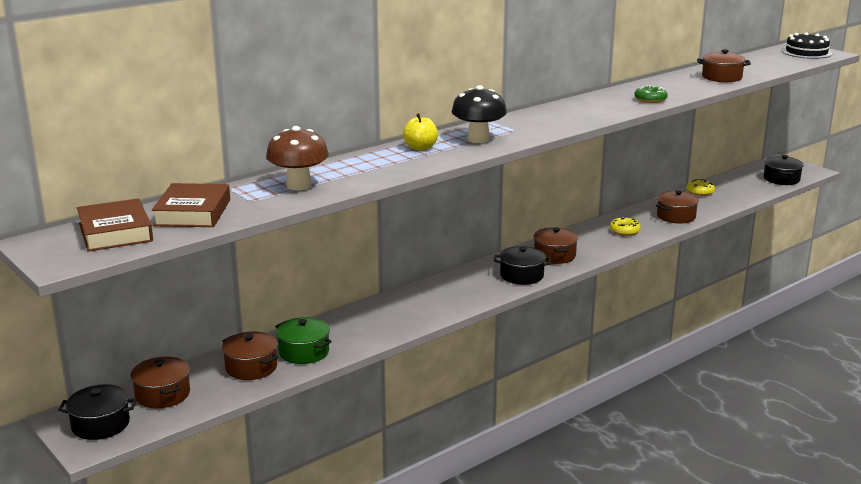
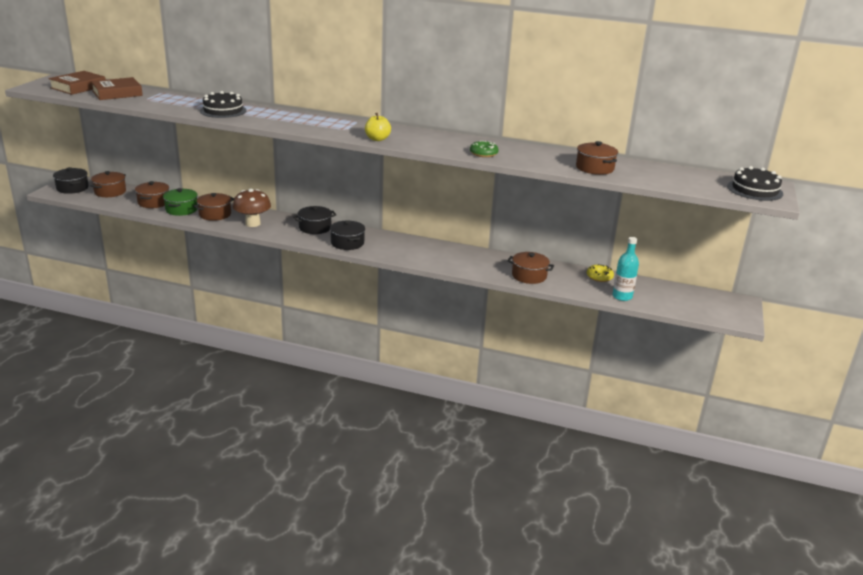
camera: 55 degrees right, 5 degrees up
brown mushroom [266,126,329,191] -> brown mushroom moved to [233,188,271,227]
yellow apple [403,113,438,151] -> yellow apple moved to [365,113,391,141]
black mushroom [452,85,507,143] -> none
brown pot [534,227,578,264] -> brown pot moved to [193,193,234,221]
yellow donut [610,217,641,236] -> none
black pot [764,155,804,185] -> black pot moved to [293,206,336,234]
none -> black cake [200,91,247,118]
none -> turquoise bottle [613,237,639,301]

